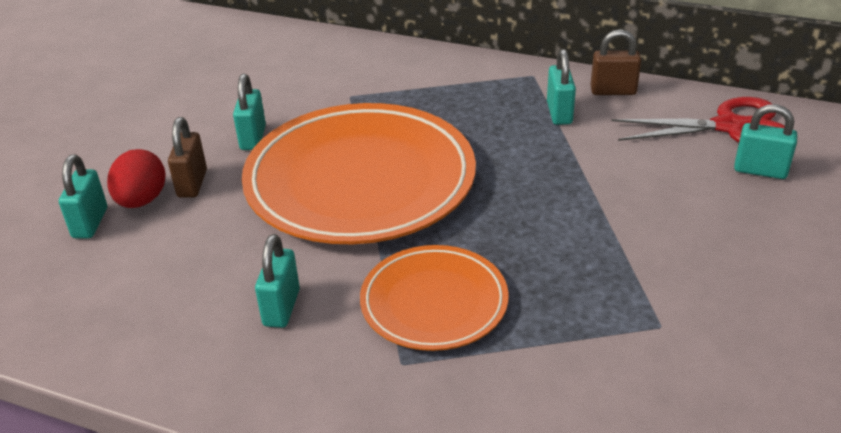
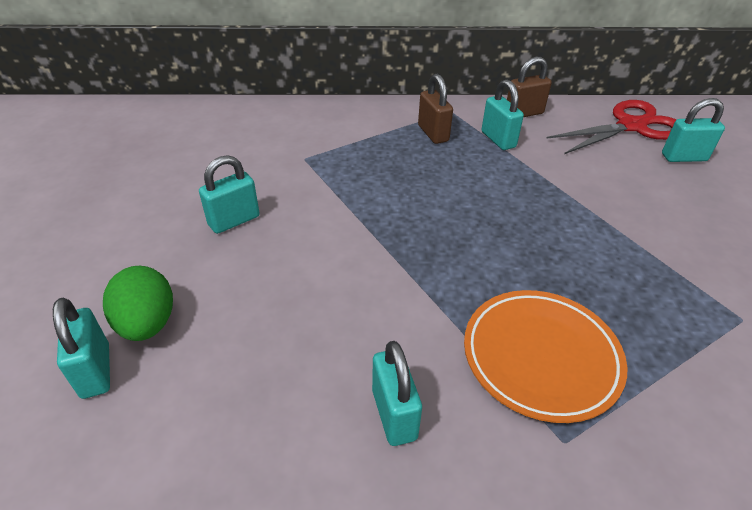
camera: 25 degrees left, 5 degrees up
red egg [107,149,166,208] -> green egg [103,266,173,341]
brown padlock [168,117,207,198] -> brown padlock moved to [418,74,453,144]
turquoise padlock [233,74,266,150] -> turquoise padlock turned 75 degrees clockwise [199,155,260,234]
orange plate [242,103,476,244] -> none

